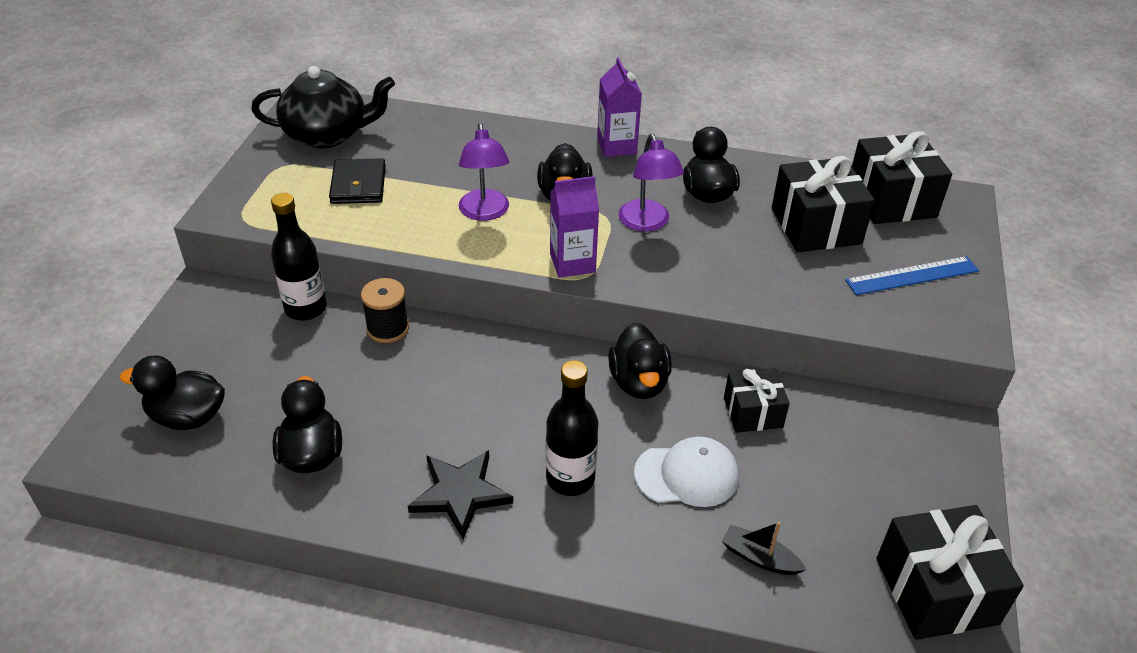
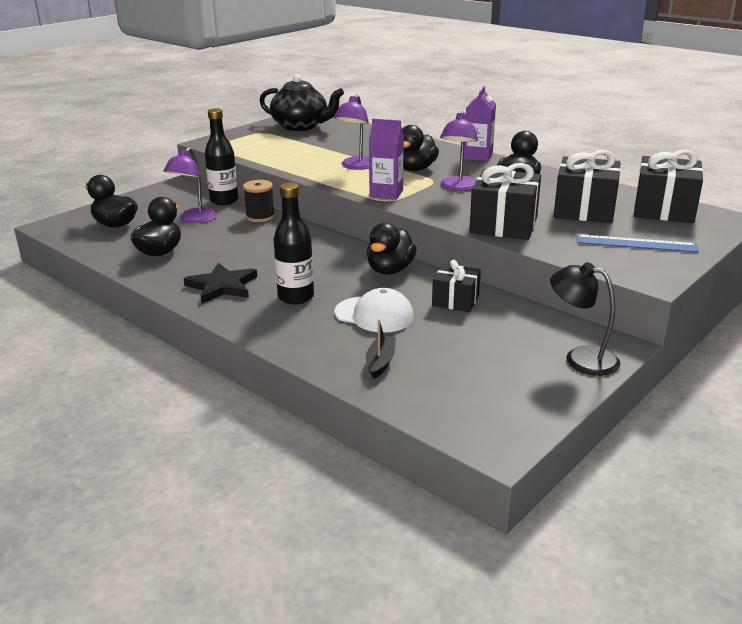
camera: 30 degrees right, 15 degrees down
black wallet [329,158,386,204] -> none
black boat [722,522,807,575] -> black boat turned 45 degrees clockwise [366,319,396,379]
black gift [876,505,1024,640] -> black gift moved to [469,163,541,240]
none -> purple lamp [163,147,217,223]
none -> black lamp [550,262,620,376]

